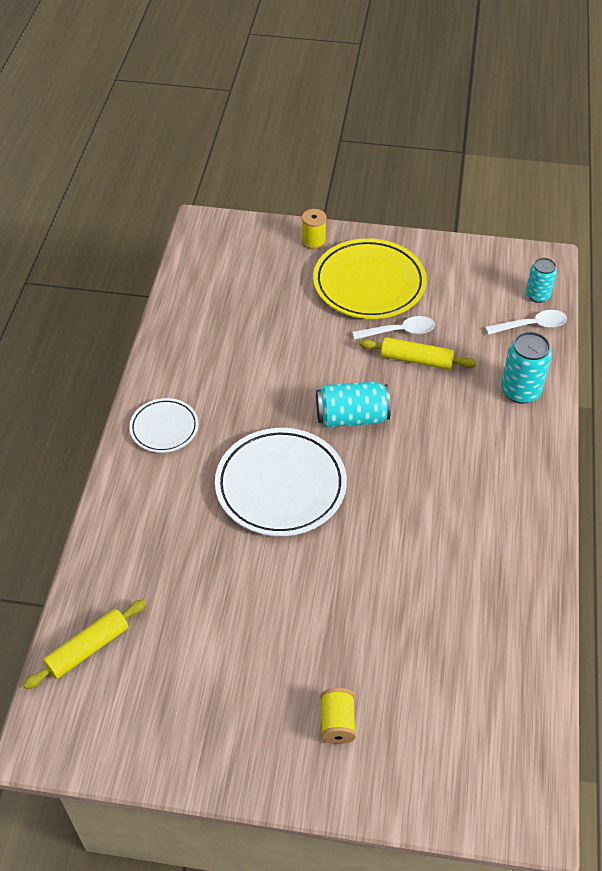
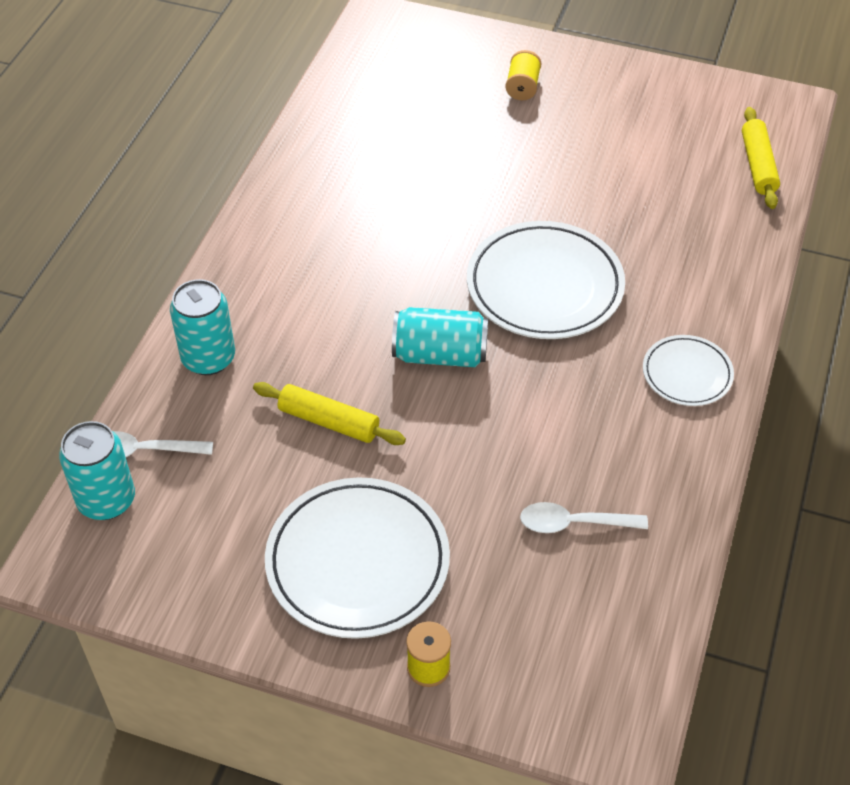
camera: 170 degrees left, 0 degrees up
yellow rolling pin [23,599,146,690] -> yellow rolling pin turned 60 degrees counterclockwise [742,107,780,209]
yellow plate [313,238,427,319] -> white plate [265,477,450,639]
white spoon [352,316,435,340] -> white spoon moved to [520,502,648,533]
turquoise can [526,258,557,303] -> turquoise can [59,421,135,520], size x1.52

